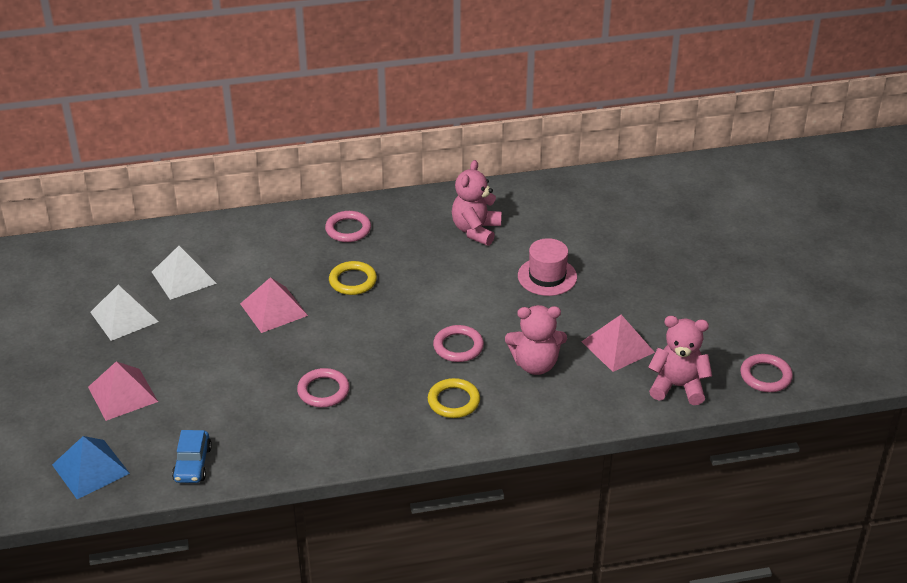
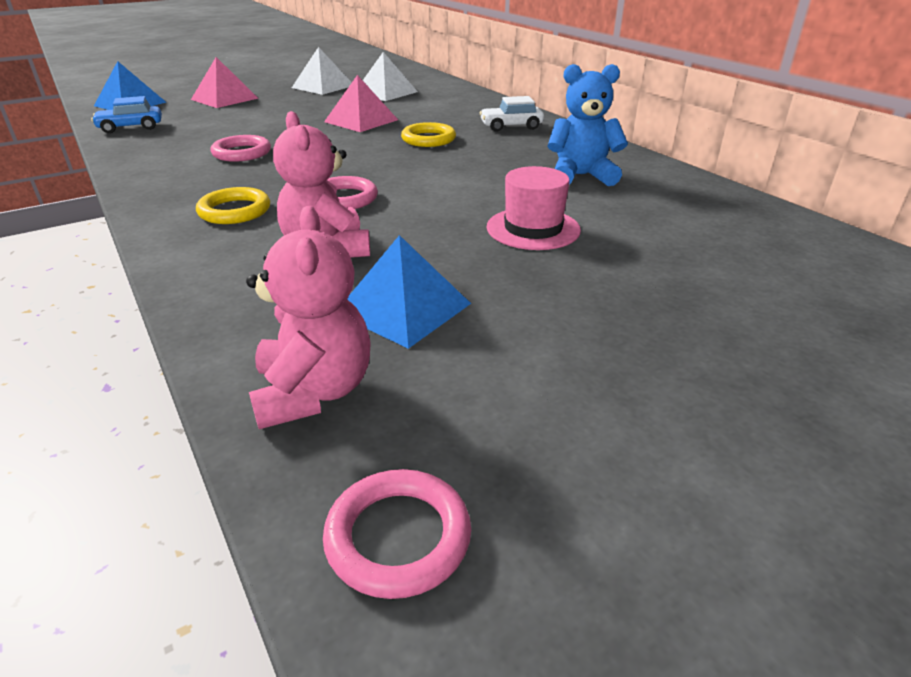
camera: 70 degrees right, 5 degrees down
pink ring [325,211,371,242] -> white car [480,96,544,132]
pink teddy bear [452,160,502,246] -> blue teddy bear [547,64,628,186]
pink pyramid [581,315,655,372] -> blue pyramid [347,235,471,349]

